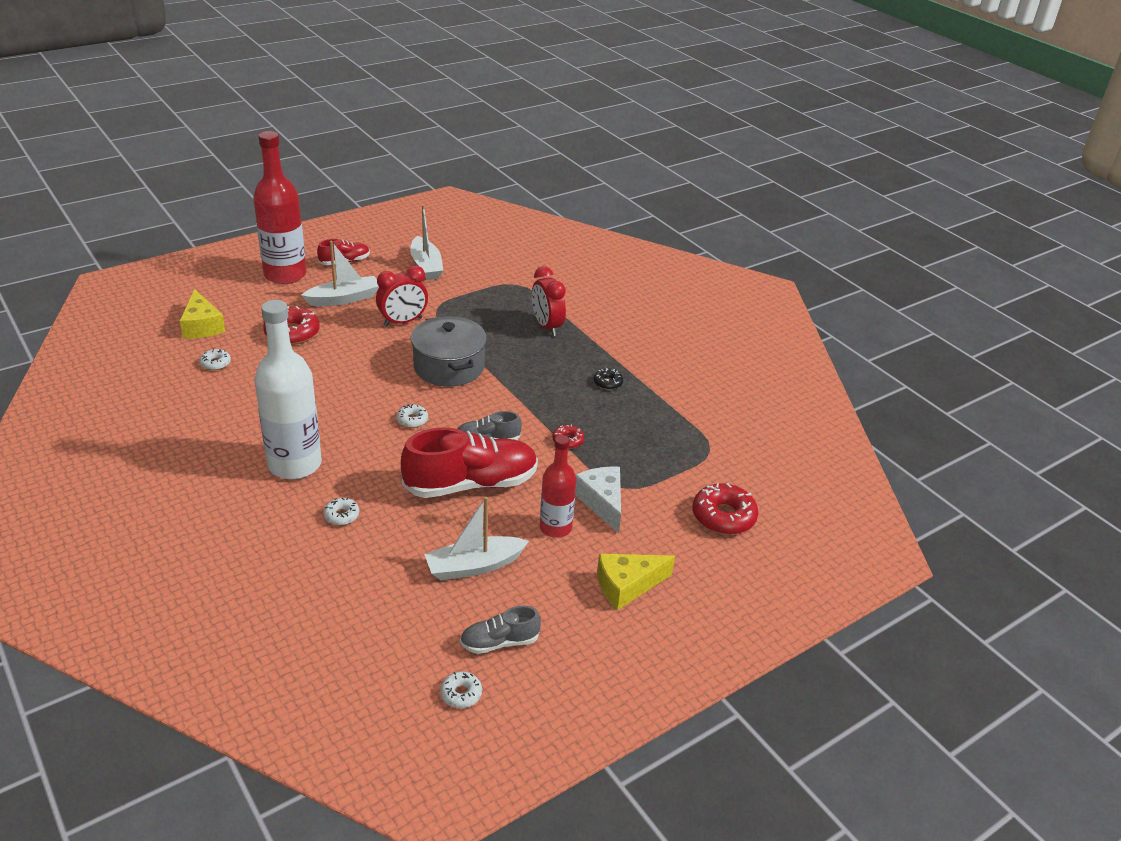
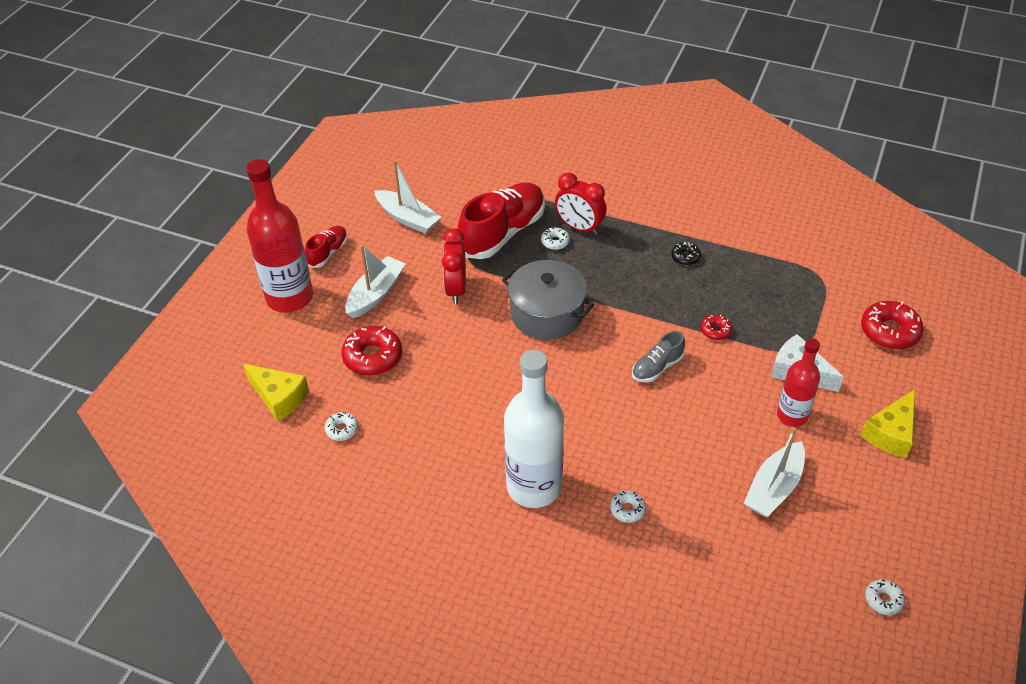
camera: 30 degrees left, 10 degrees up
red clock [376,265,428,326] -> red clock turned 150 degrees clockwise [442,228,466,304]
white donut [397,404,428,428] -> white donut moved to [541,227,570,250]
red shoe [401,427,538,498] -> red shoe moved to [458,182,545,259]
grey shoe [460,606,541,654] -> none

